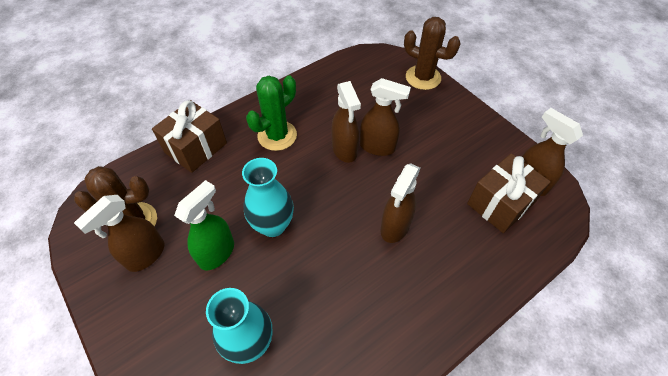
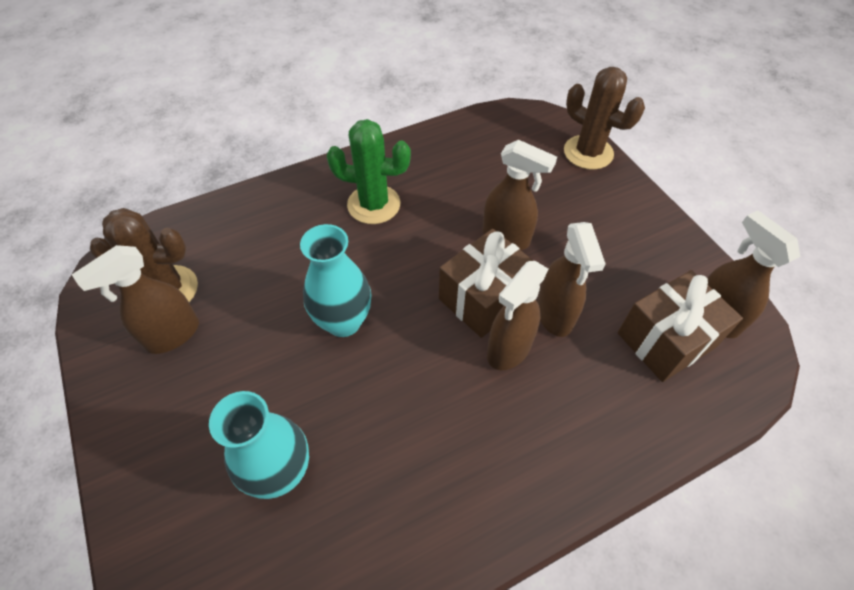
camera: 10 degrees right, 0 degrees up
brown gift [152,100,227,173] -> brown gift moved to [439,229,533,338]
green spray bottle [174,180,234,271] -> none
green cactus [246,75,297,151] -> green cactus turned 45 degrees clockwise [327,119,411,224]
brown spray bottle [331,81,361,163] -> brown spray bottle moved to [537,222,606,337]

